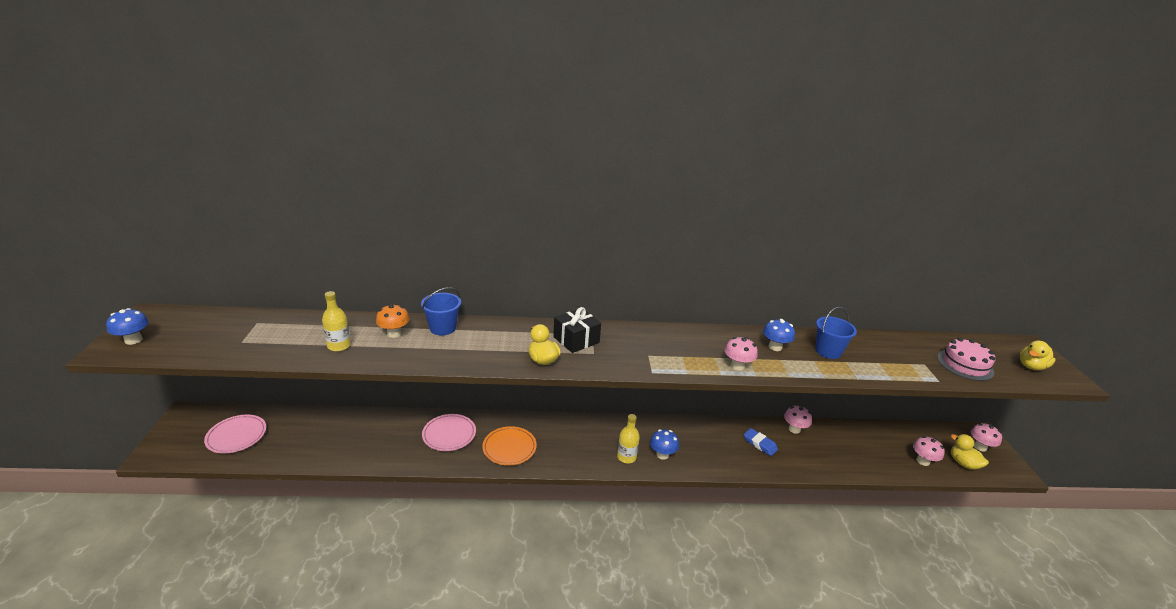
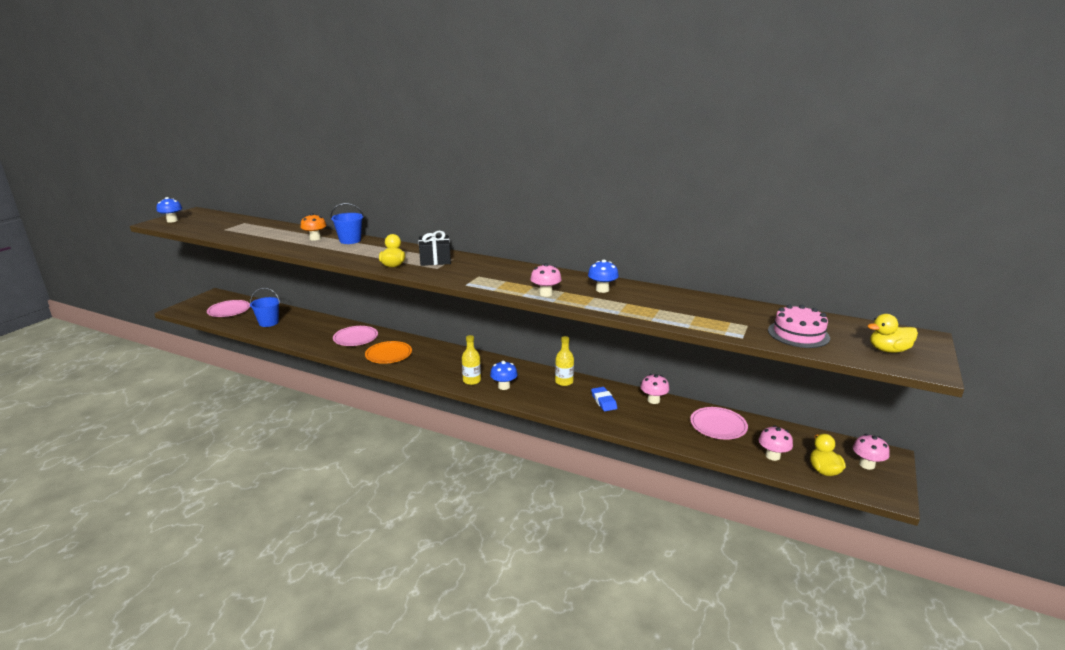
camera: 30 degrees right, 5 degrees down
yellow bottle [322,291,351,352] -> yellow bottle moved to [555,336,574,386]
blue bucket [815,307,857,359] -> blue bucket moved to [250,288,280,327]
none -> pink plate [690,407,748,440]

